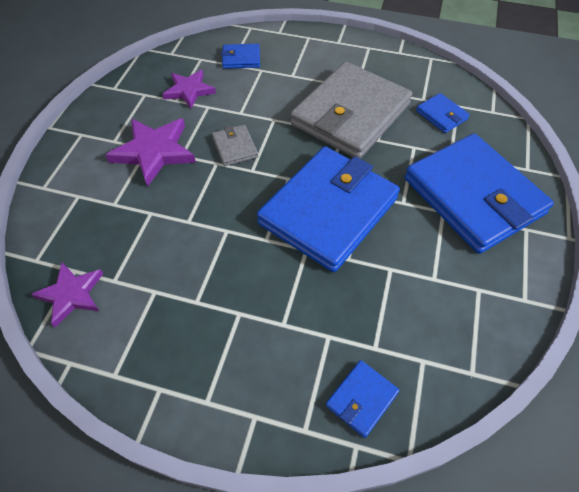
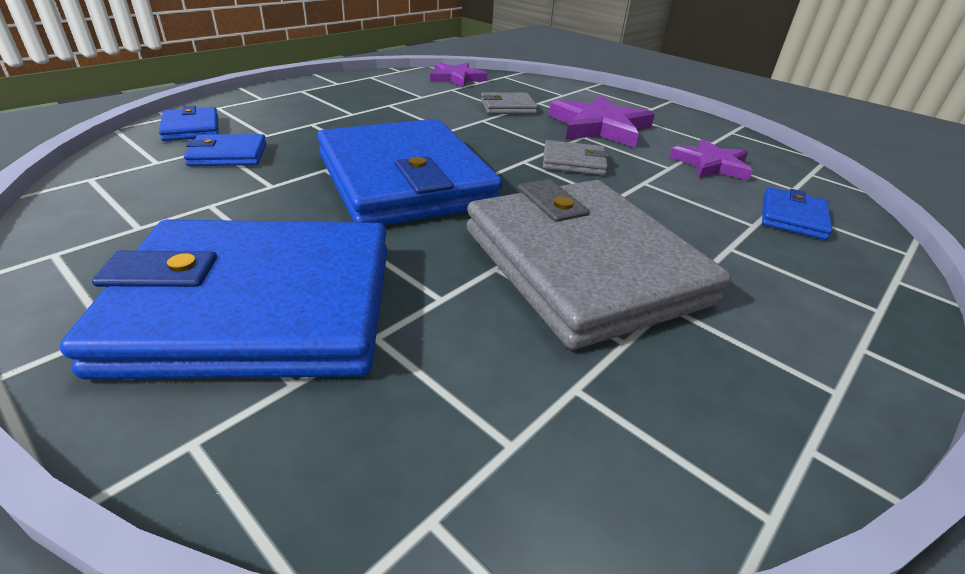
camera: 115 degrees right, 20 degrees down
blue wallet [416,93,470,133] -> blue wallet moved to [184,134,266,166]
none -> grey wallet [481,92,538,114]

